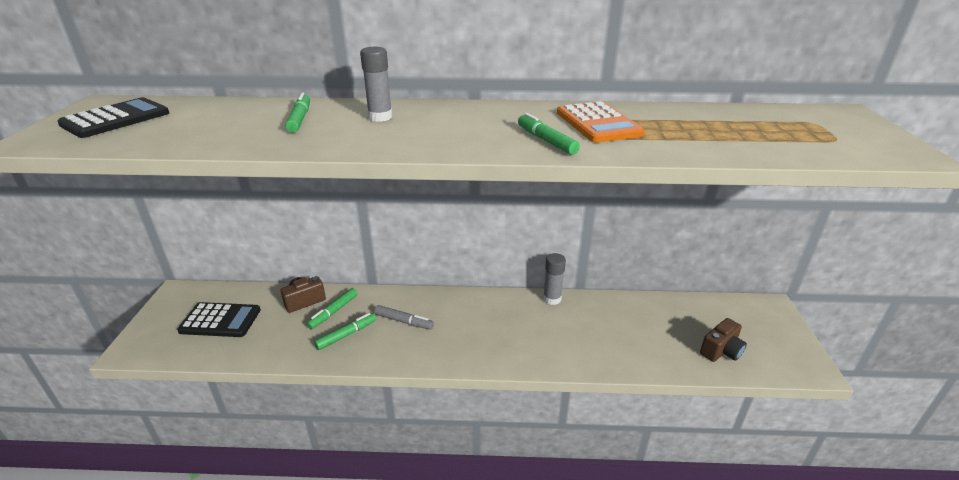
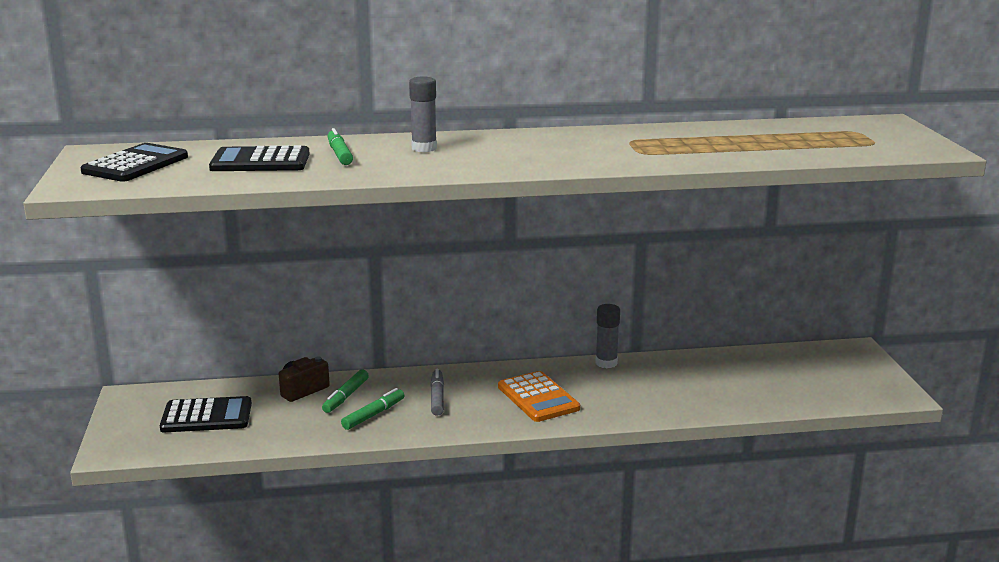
camera: 10 degrees left, 10 degrees down
grey marker [374,305,434,329] -> grey marker turned 105 degrees counterclockwise [430,369,444,416]
green marker [518,113,580,155] -> none
orange calculator [557,101,644,143] -> orange calculator moved to [498,371,580,422]
brown camera [700,318,747,362] -> none
none -> black calculator [209,145,310,171]

